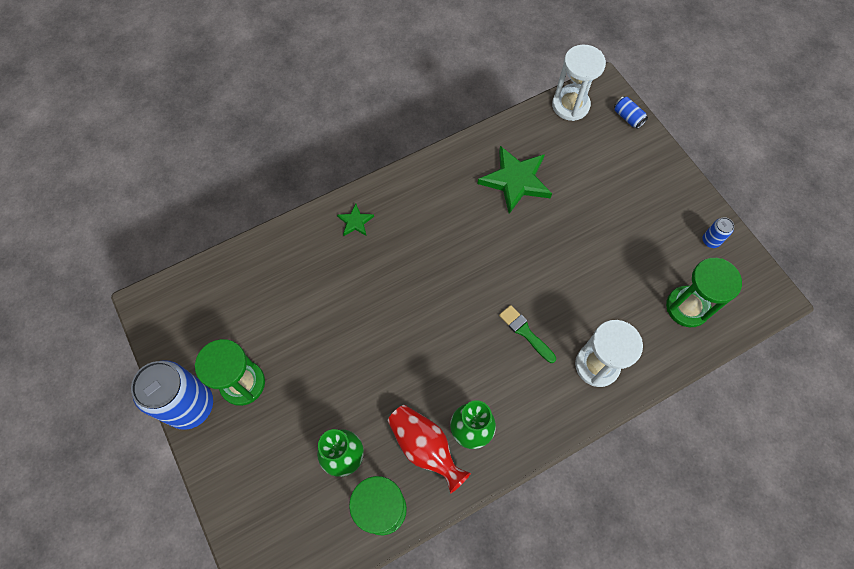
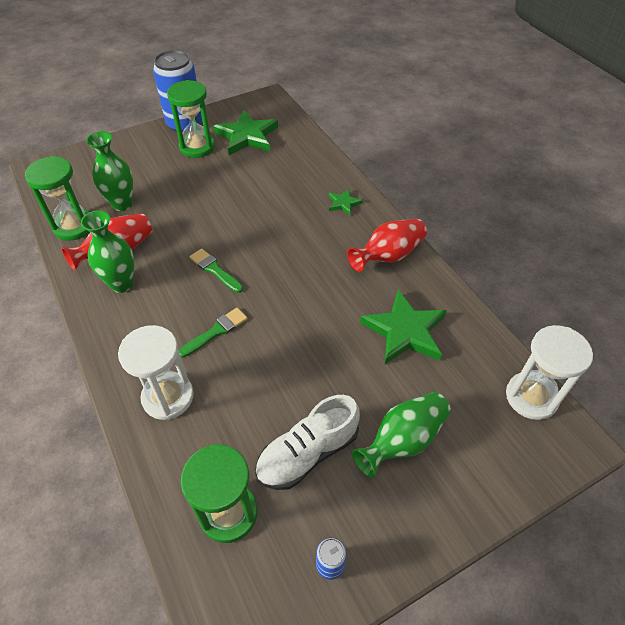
camera: 90 degrees right, 15 degrees down
blue can [614,96,648,129] -> none
none -> green brush [190,248,243,293]
none -> green star [213,110,278,155]
none -> white shoe [255,395,360,490]
none -> red vase [347,219,427,272]
none -> green vase [352,392,451,478]

